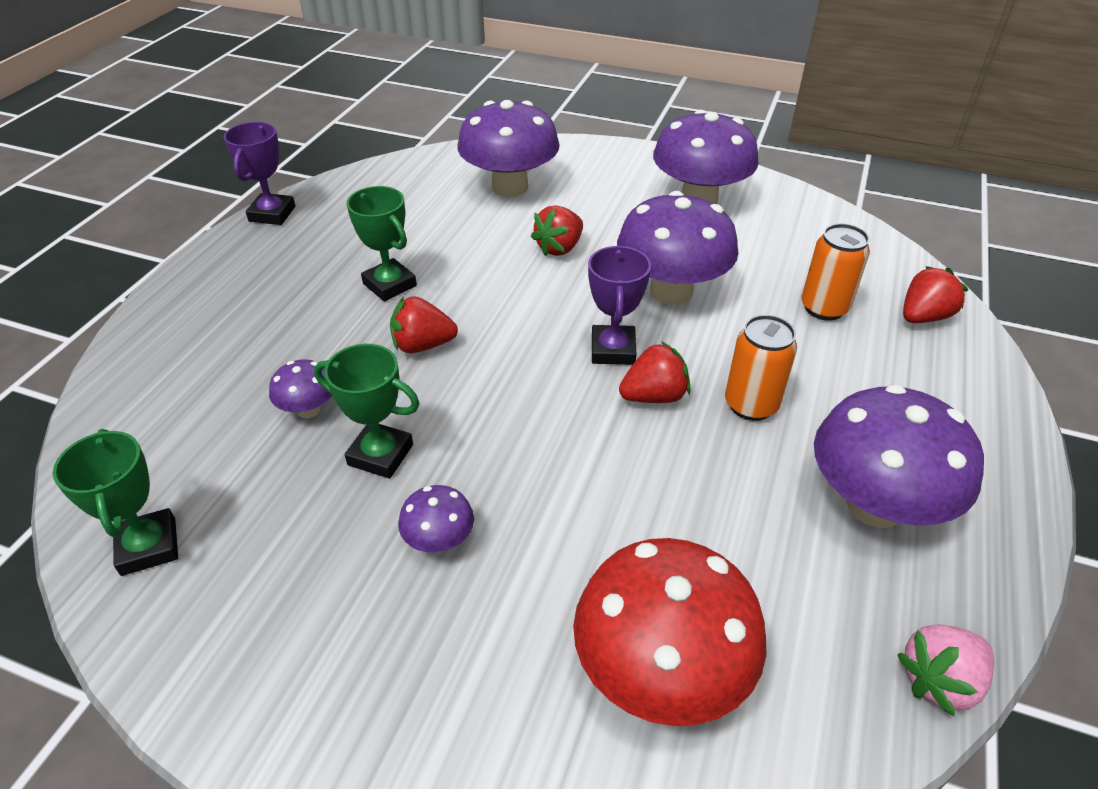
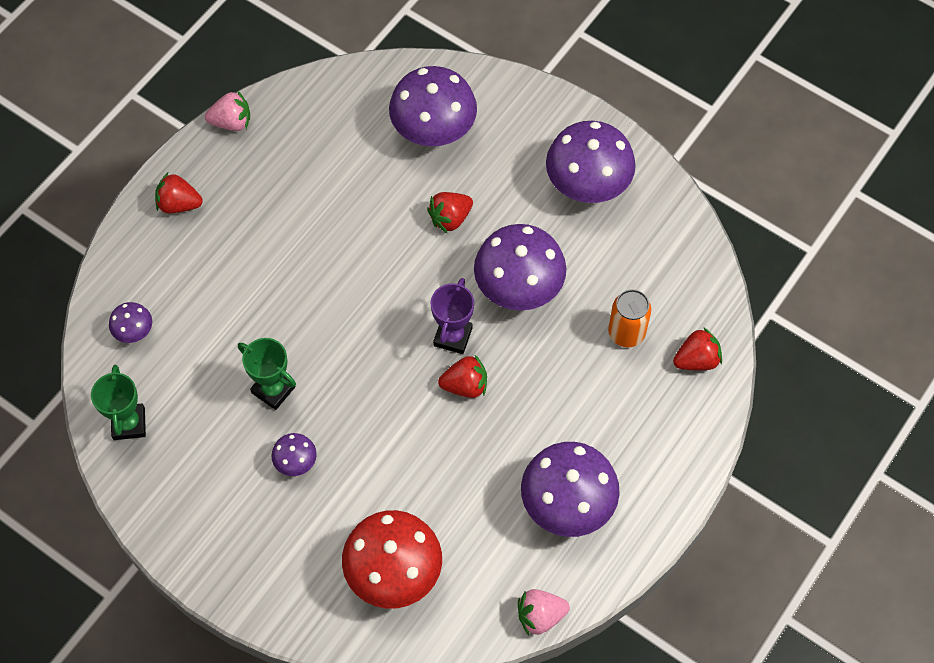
camera: 15 degrees right, 20 degrees up
purple trophy [224,122,295,225] -> pink strawberry [205,91,250,131]
purple mushroom [269,360,332,418] -> purple mushroom moved to [109,302,152,343]
green trophy [347,186,417,301] -> none
red strawberry [390,296,458,353] -> red strawberry moved to [155,173,203,213]
orange can [725,315,797,421] -> none

